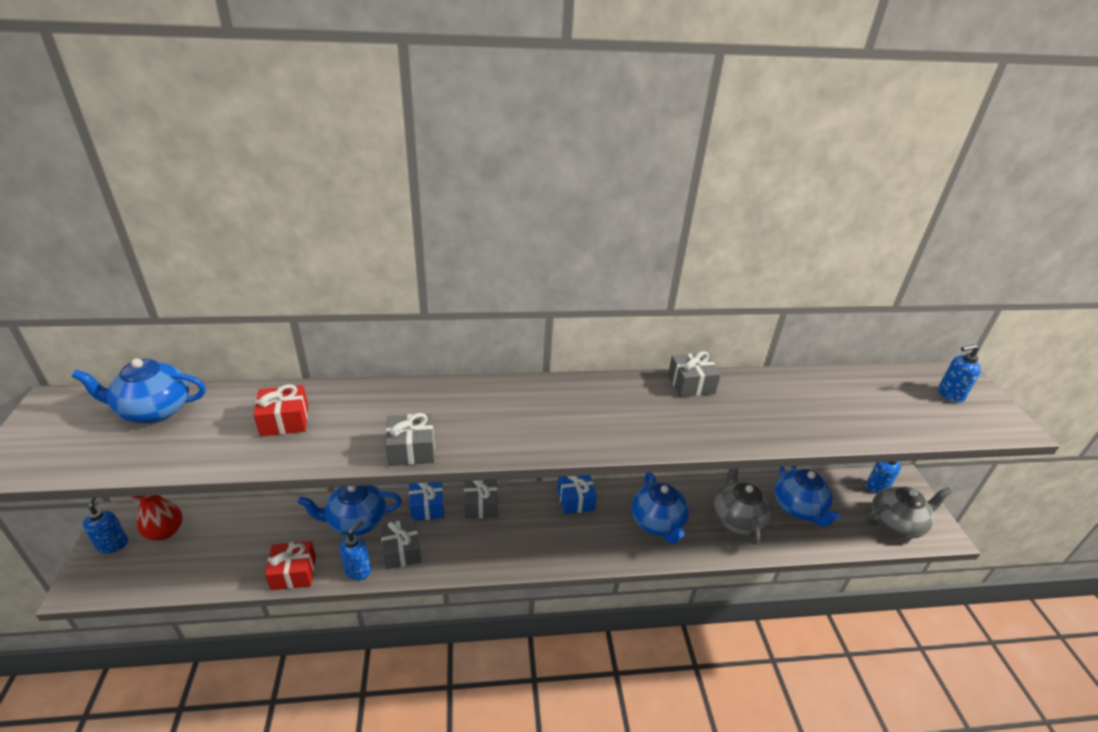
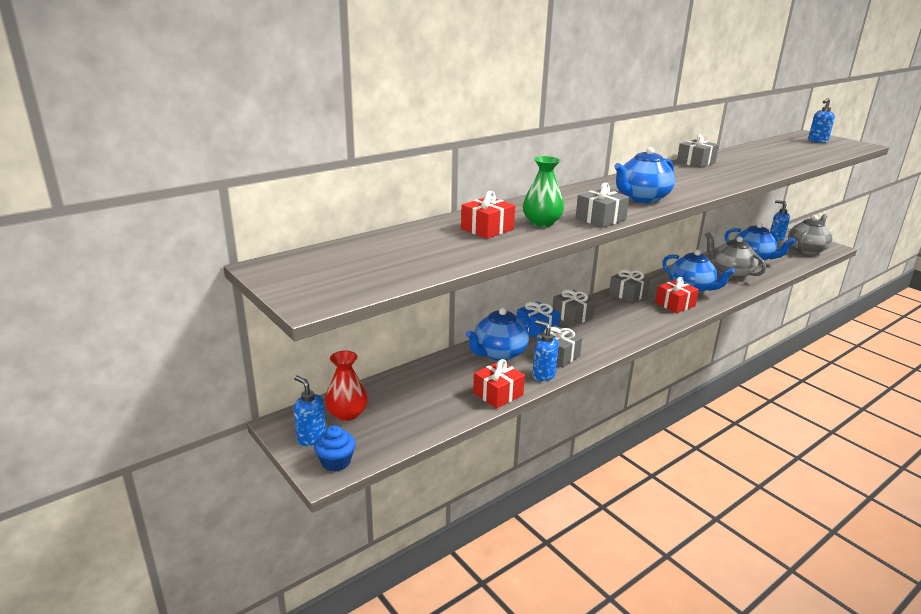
camera: 30 degrees left, 10 degrees down
blue teapot [71,358,206,423] -> blue teapot moved to [614,147,675,203]
blue soap dispenser [339,520,371,580] -> blue soap dispenser turned 45 degrees counterclockwise [532,320,559,381]
blue gift [557,475,597,514] -> grey gift [609,269,650,303]
none -> blue cupcake [314,426,356,471]
none -> green vase [523,156,564,227]
none -> red gift [655,277,699,313]

